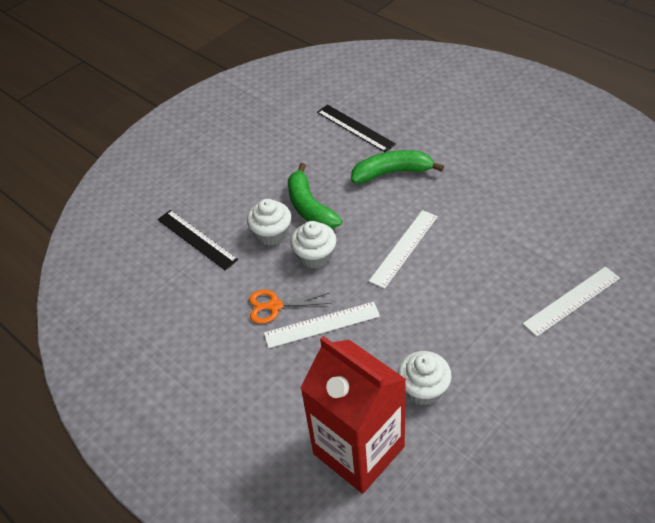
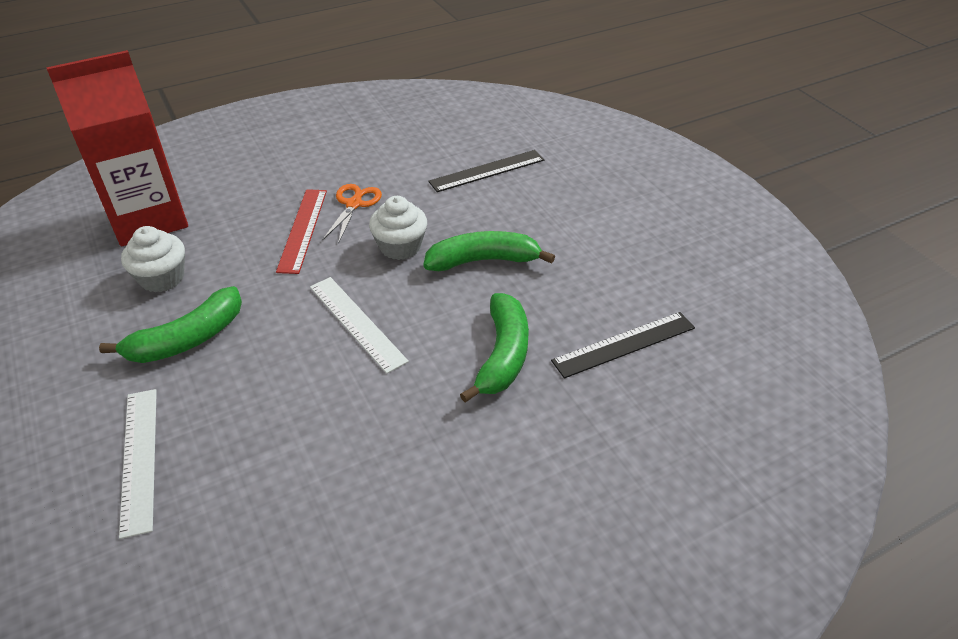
camera: 105 degrees right, 5 degrees down
white cupcake [247,199,291,246] -> none
white ruler [264,302,380,348] -> red ruler [276,189,327,274]
none -> green banana [99,286,242,363]

